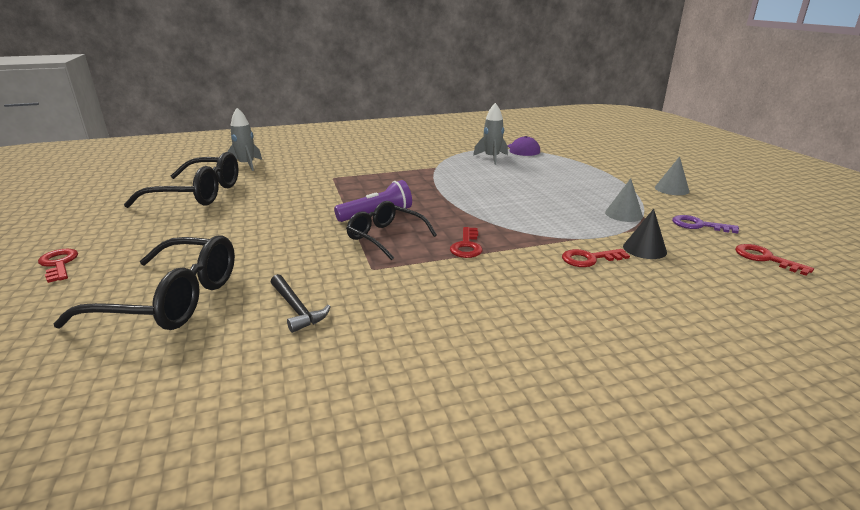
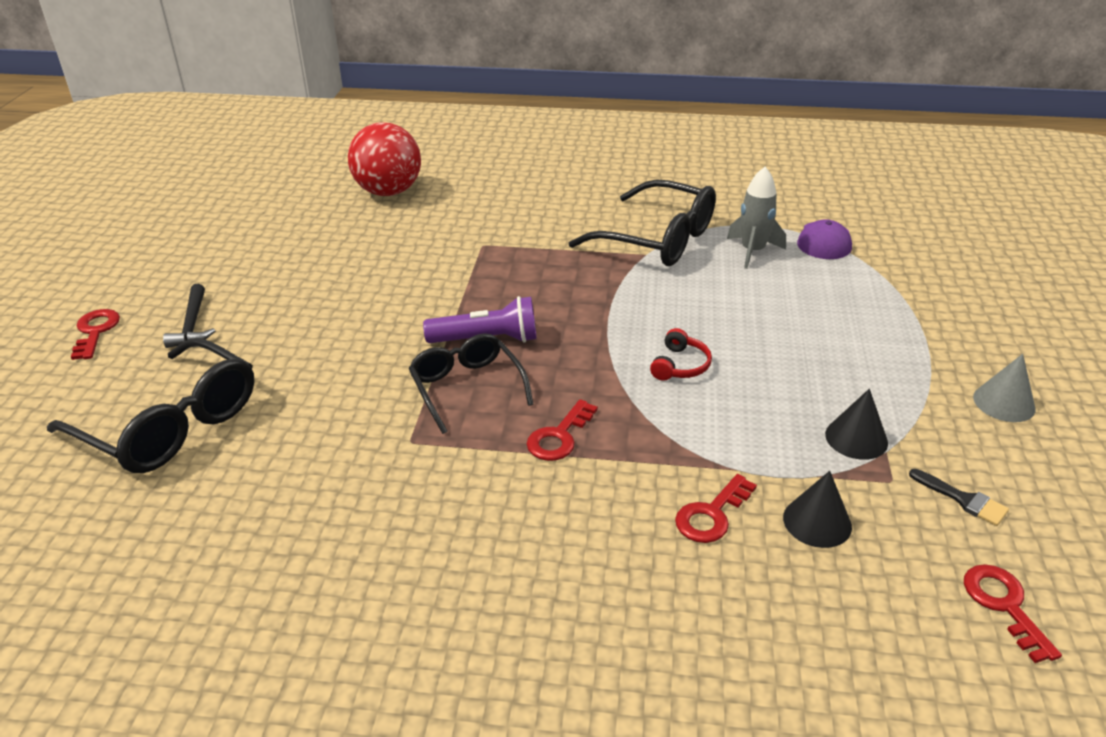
camera: 25 degrees right, 10 degrees up
black glasses [124,152,239,208] -> black glasses moved to [569,179,716,266]
grey rocket [227,108,262,171] -> red ball [348,122,421,196]
black hammer [271,274,331,333] -> black hammer moved to [163,284,215,348]
red key [562,249,630,267] -> red key turned 60 degrees counterclockwise [675,474,757,543]
grey cone [605,178,643,222] -> black cone [825,389,888,460]
purple key [672,215,739,234] -> black brush [909,469,1009,526]
none -> red headphones [650,328,712,381]

